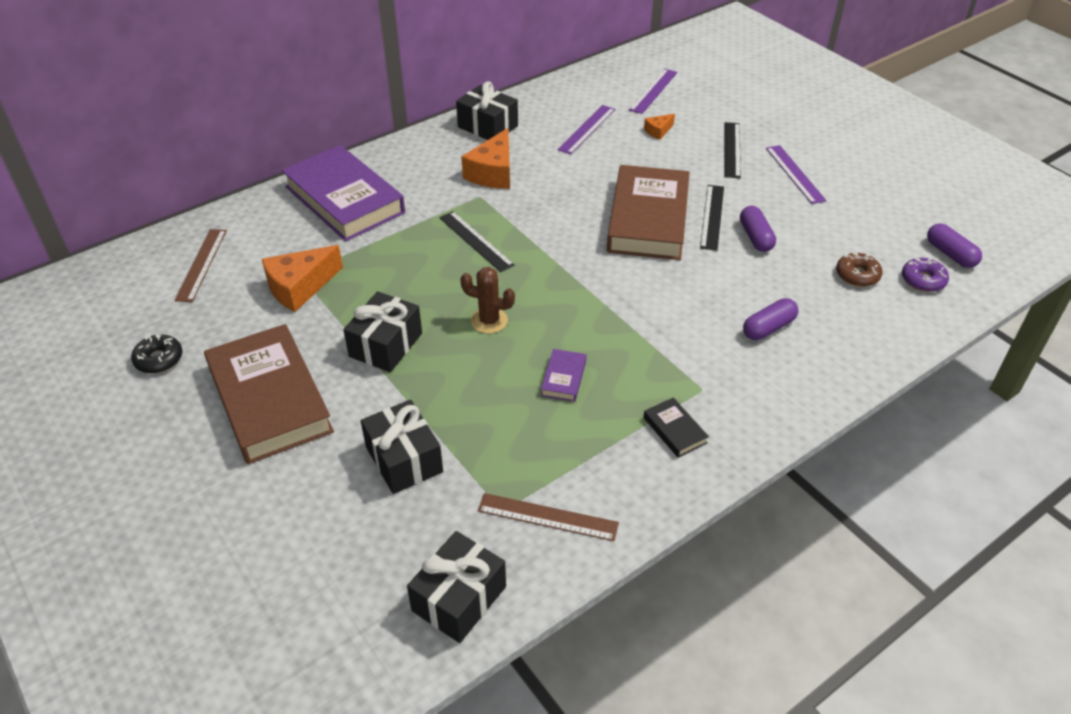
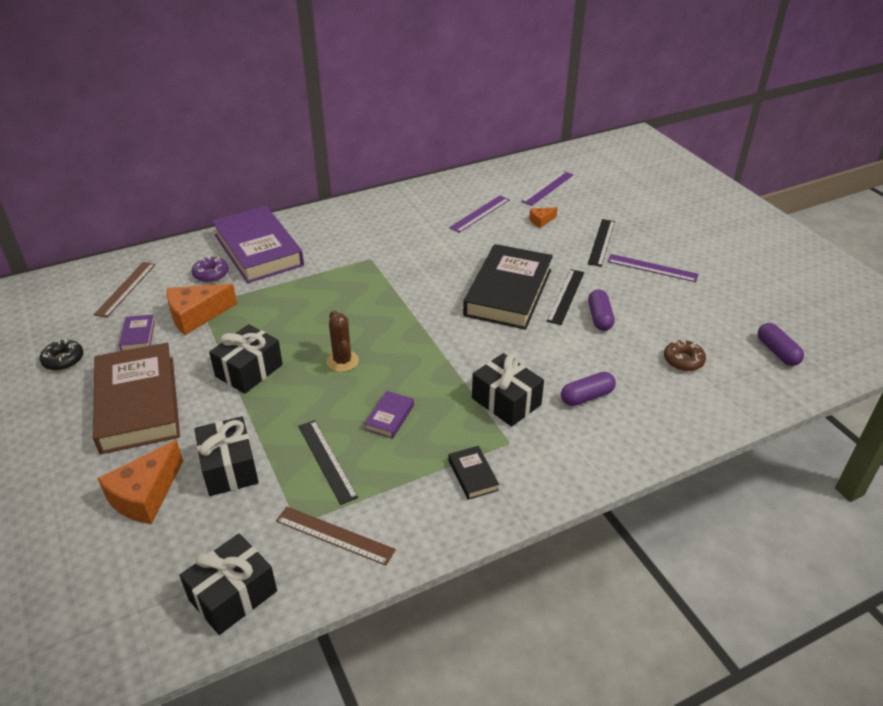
camera: 10 degrees right, 5 degrees down
black ruler [439,211,515,272] -> black ruler moved to [298,420,358,505]
black gift [456,81,518,140] -> black gift moved to [472,353,544,427]
brown cactus [460,267,515,334] -> brown cactus turned 45 degrees clockwise [326,310,359,372]
orange cheese [461,128,510,189] -> orange cheese moved to [97,440,183,524]
brown book [607,165,690,260] -> black book [463,244,553,330]
purple ruler [766,145,827,204] -> purple ruler turned 60 degrees counterclockwise [607,254,699,282]
purple donut [902,258,949,292] -> purple donut moved to [192,256,229,282]
none -> purple book [119,315,155,351]

